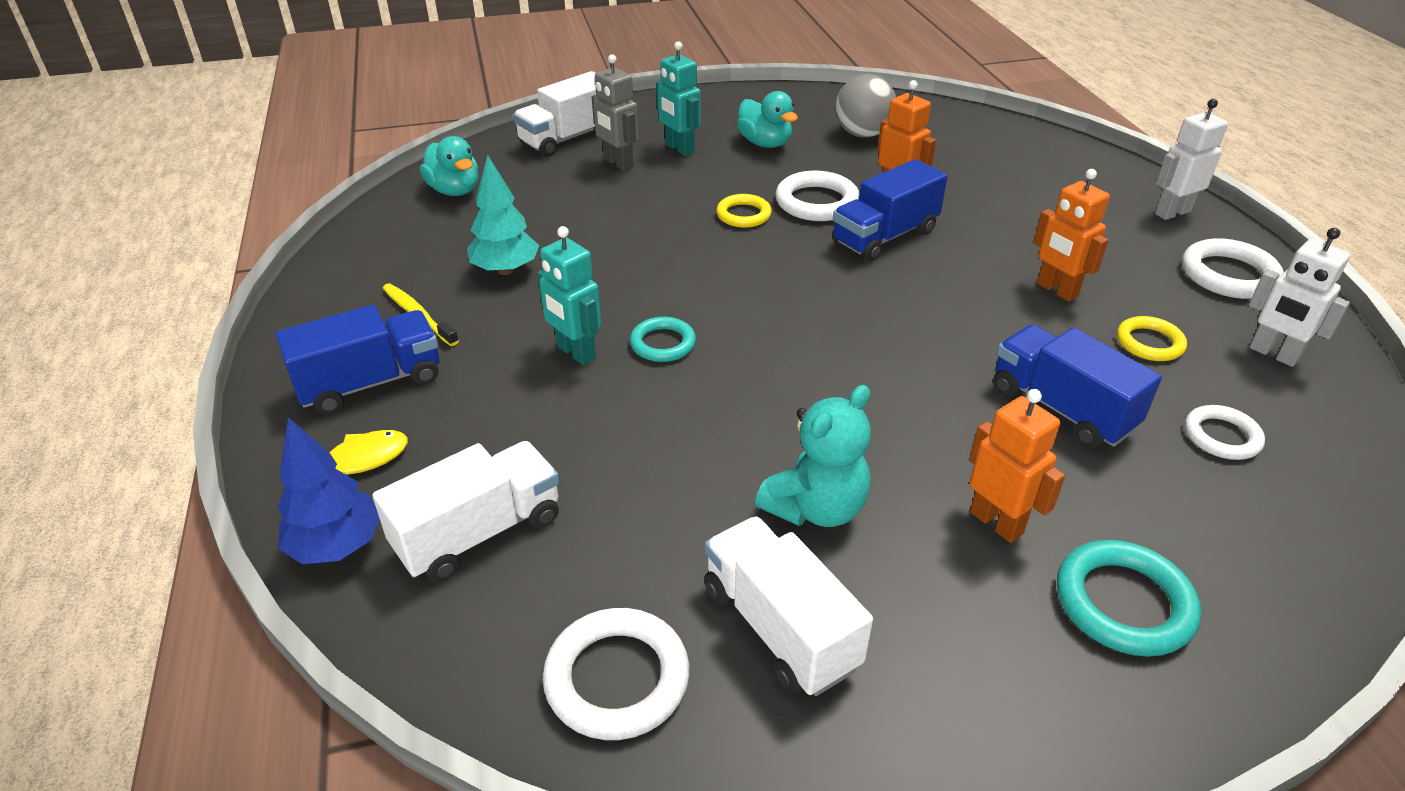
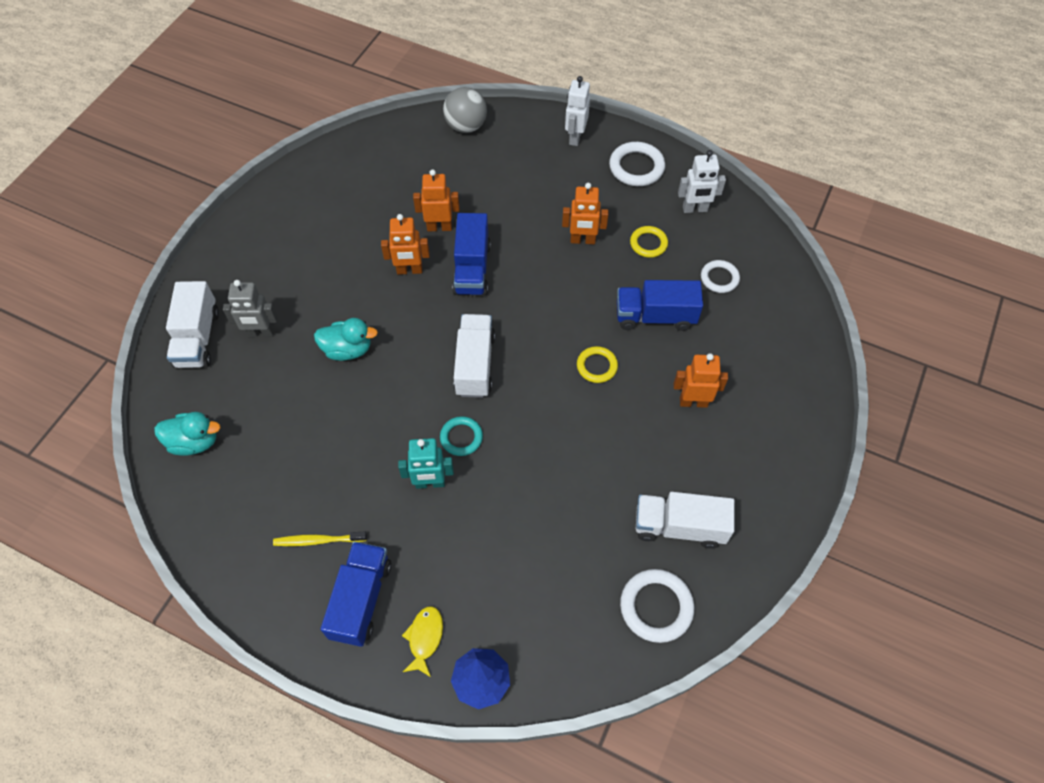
camera: 50 degrees left, 20 degrees up
white truck [372,441,559,582] -> white truck moved to [454,314,495,398]
turquoise tree [467,155,539,275] -> none
turquoise robot [656,41,701,156] -> none
yellow ring [716,194,772,228] -> yellow ring moved to [577,346,618,383]
turquoise duck [737,91,798,148] -> turquoise duck moved to [314,318,378,361]
turquoise teddy bear [755,385,871,527] -> none
white ring [776,171,860,221] -> orange robot [381,214,430,275]
grey ball [835,74,896,138] -> grey ball moved to [443,87,487,133]
turquoise ring [1057,540,1201,657] -> none

